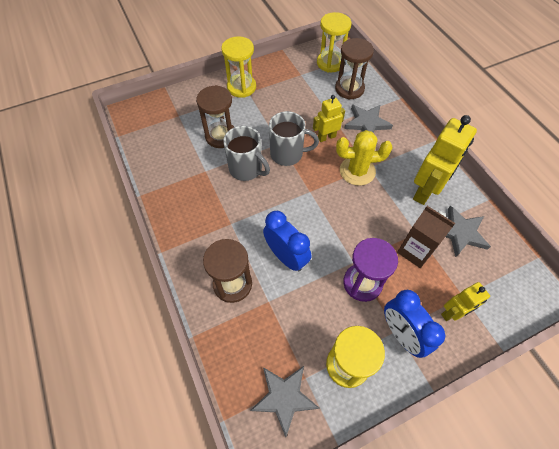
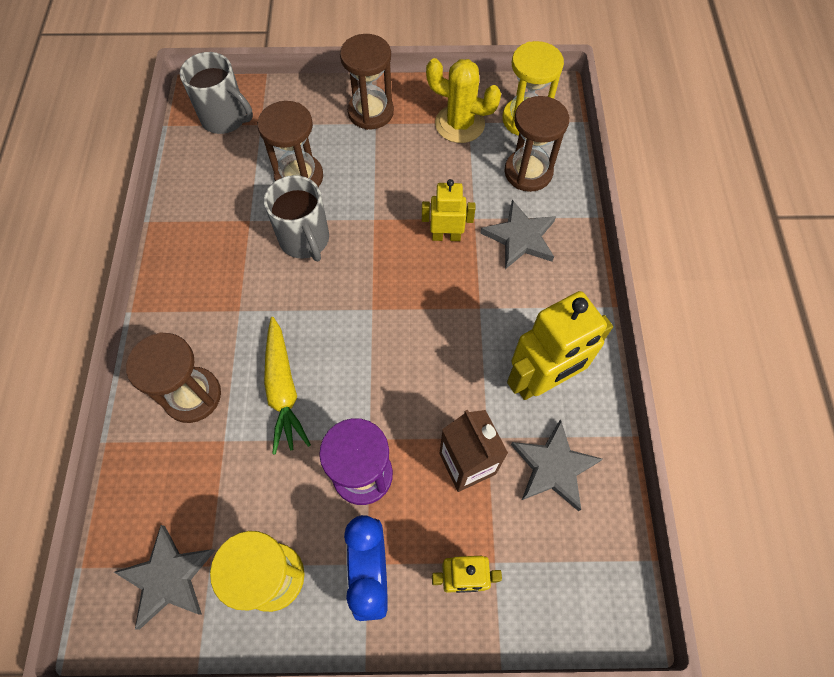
camera: 25 degrees right, 5 degrees up
yellow hourglass [221,36,256,98] -> brown hourglass [340,34,394,130]
blue clock [263,211,311,271] -> yellow carrot [264,317,311,454]
grey mug [269,111,319,166] -> grey mug moved to [180,52,253,134]
yellow cactus [336,130,393,186] -> yellow cactus moved to [426,58,501,143]

